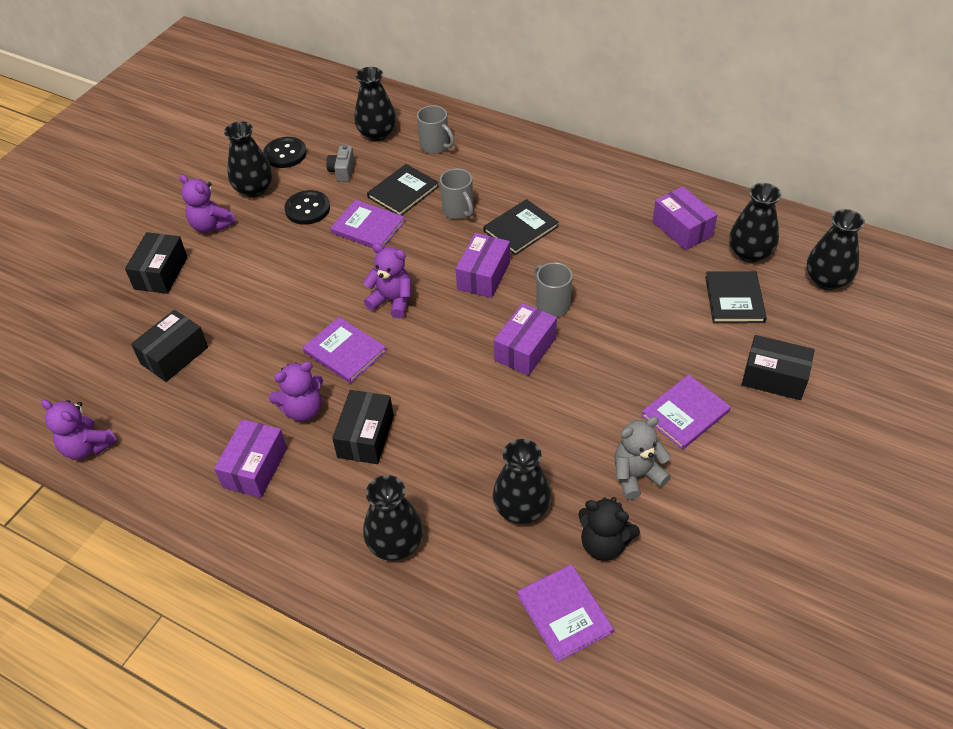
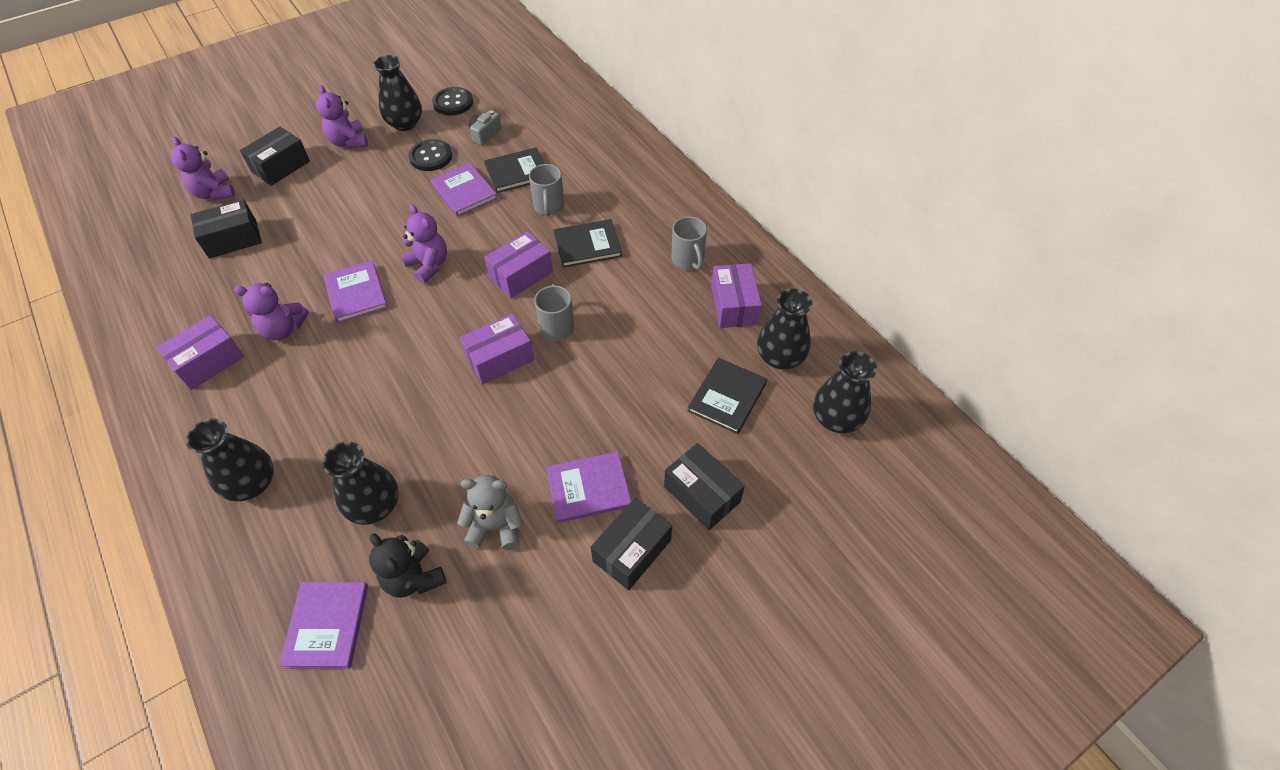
camera: 25 degrees right, 5 degrees up
purple teddy bear [41,399,117,460] -> purple teddy bear moved to [171,137,235,200]
black box [332,390,394,464] -> black box moved to [591,497,672,590]
black vase [354,67,396,141] -> none
grey mug [417,105,455,154] -> grey mug moved to [671,216,707,270]

